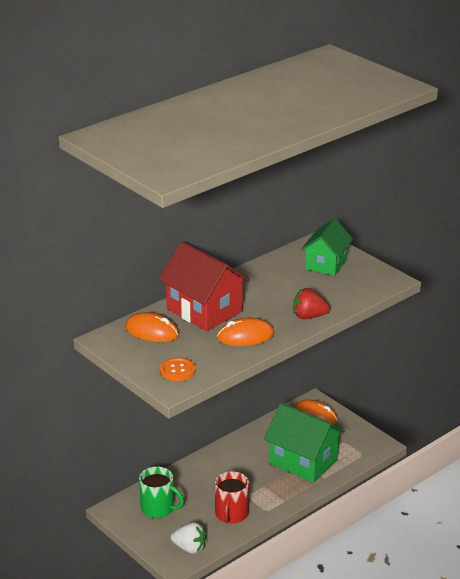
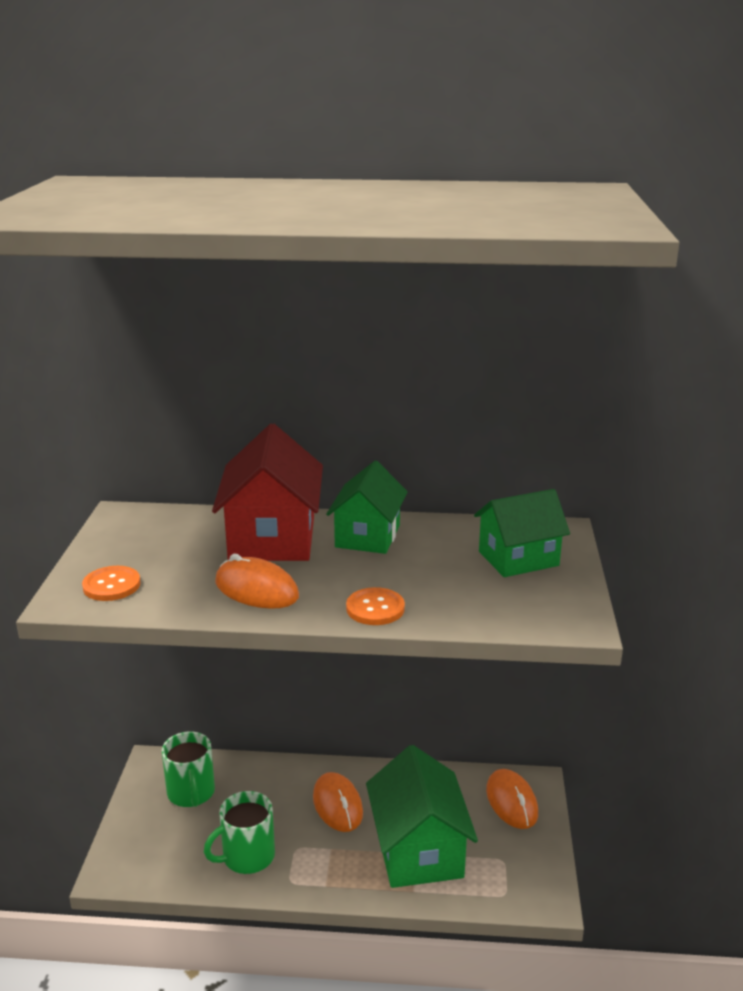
camera: 45 degrees right, 5 degrees down
orange mouse [125,312,179,342] -> orange mouse moved to [313,772,363,832]
white strawberry [171,522,206,554] -> none
red mug [215,471,249,523] -> green mug [204,791,275,874]
red strawberry [293,288,330,319] -> orange button [346,587,405,625]
none -> green house [326,461,408,554]

